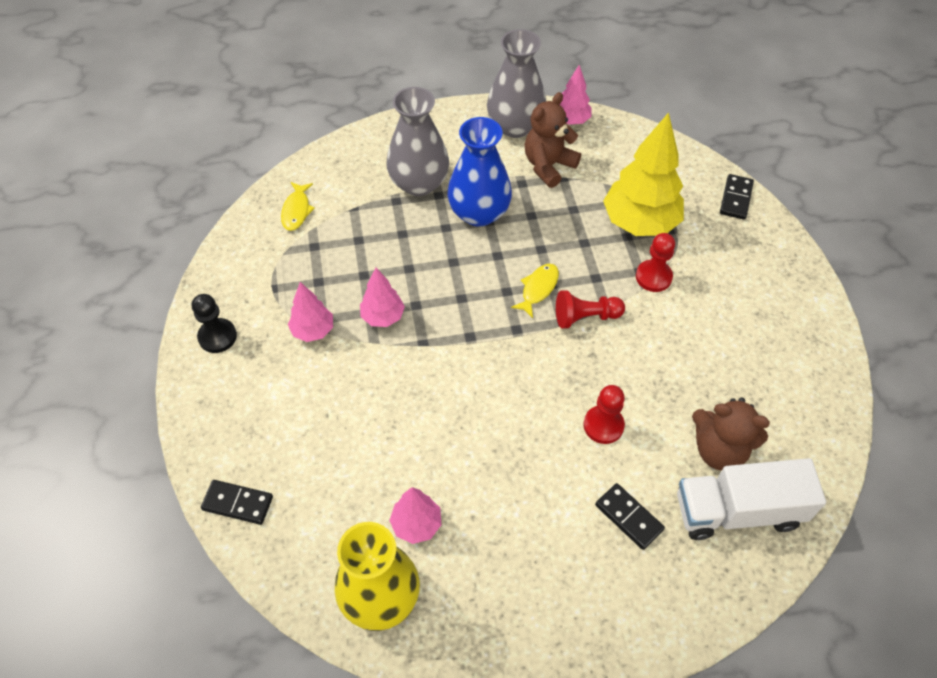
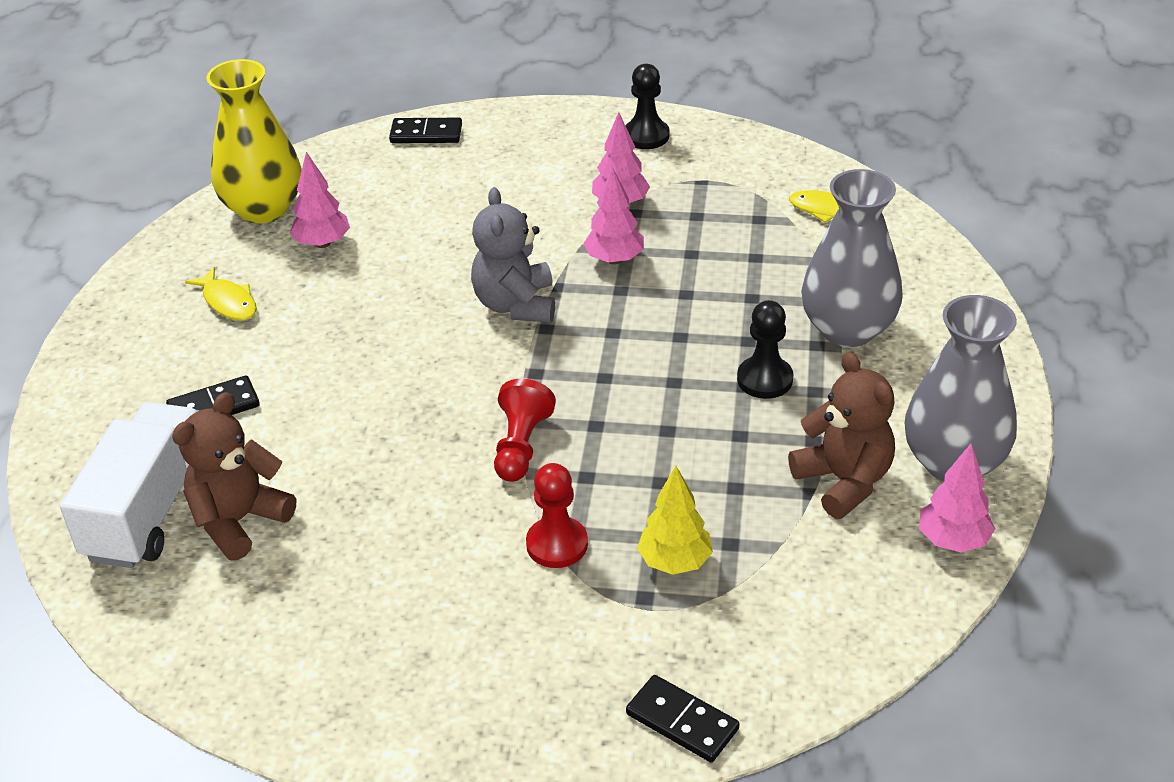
camera: 110 degrees right, 15 degrees down
black domino [201,480,273,525] -> black domino turned 60 degrees clockwise [389,118,462,143]
blue vase [447,117,512,227] -> black pawn [737,300,794,399]
yellow fish [511,264,559,318] -> yellow fish moved to [185,267,257,321]
red pawn [584,385,625,444] -> none
yellow tree [603,112,684,236] -> yellow tree [637,466,713,575], size x0.52
none -> grey teddy bear [471,187,555,323]

